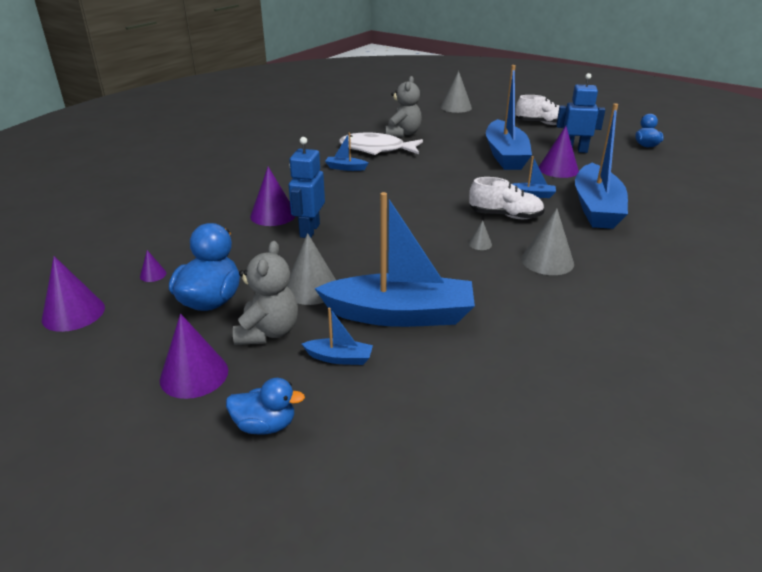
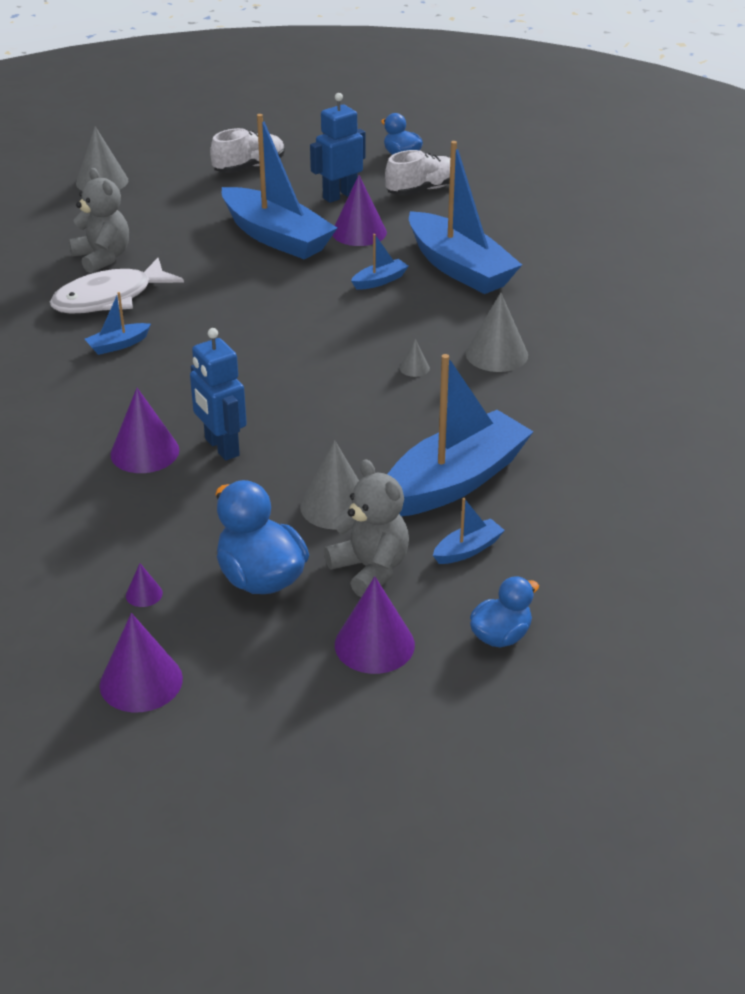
camera: 45 degrees left, 5 degrees up
white shoe [469,177,545,219] -> white shoe moved to [385,150,450,196]

